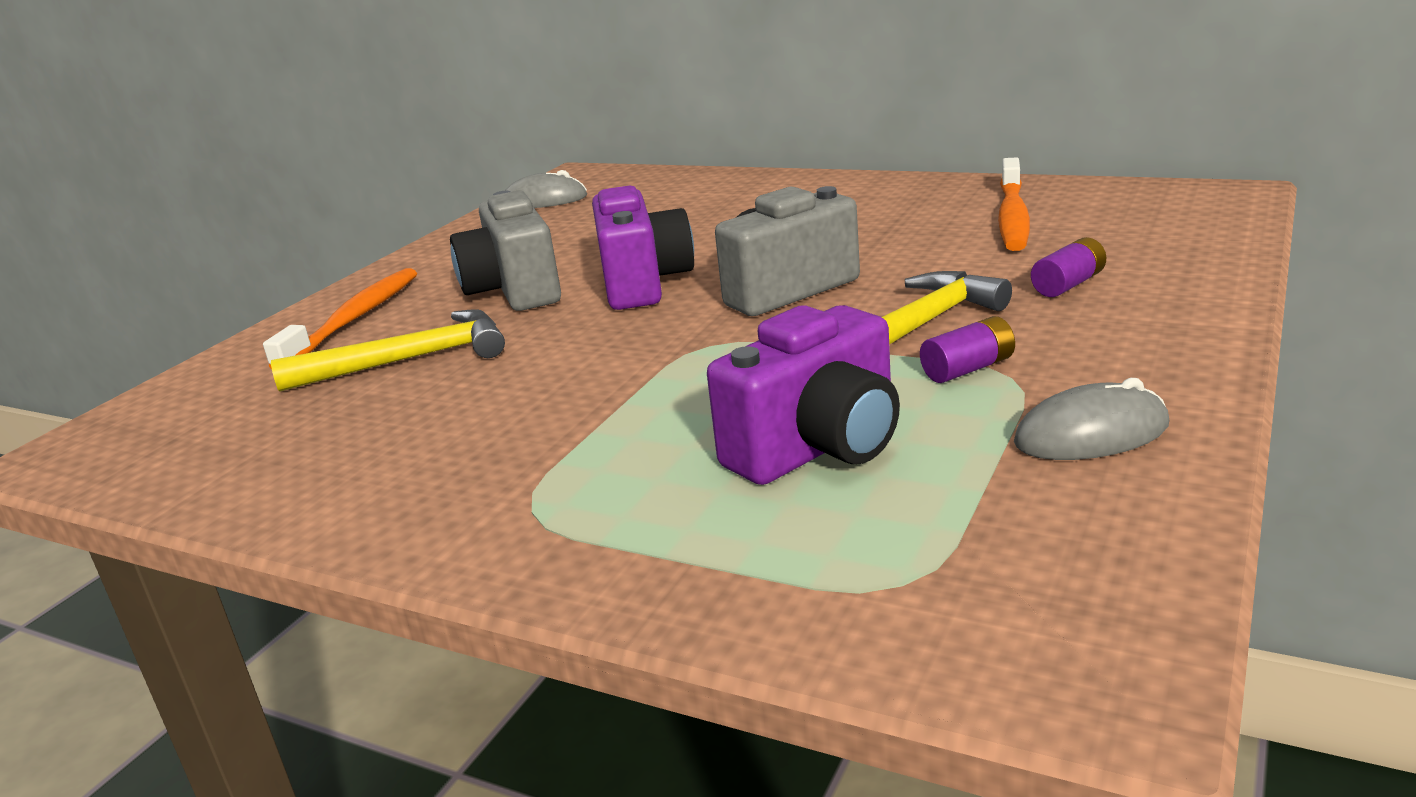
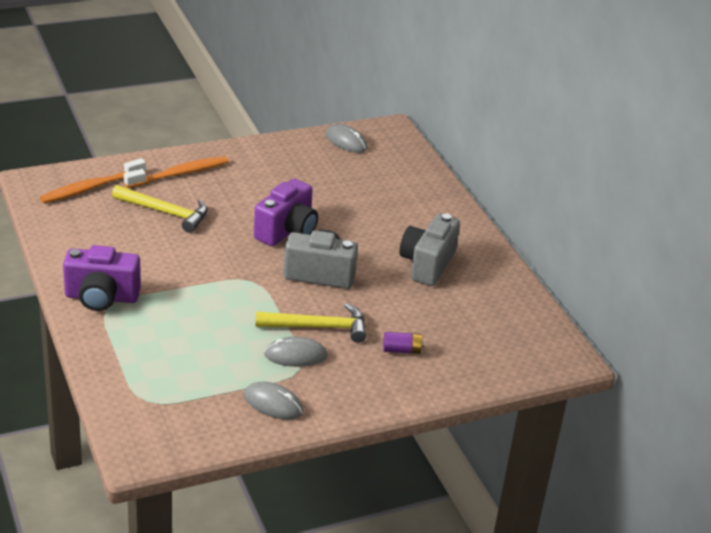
camera: 35 degrees right, 10 degrees up
grey camera [450,191,561,311] -> grey camera moved to [399,214,460,286]
purple camera [707,305,900,485] -> purple camera moved to [63,245,141,311]
purple battery [920,316,1015,383] -> grey mouse [264,337,327,367]
orange toothbrush [998,157,1030,251] -> orange toothbrush moved to [40,158,146,203]

